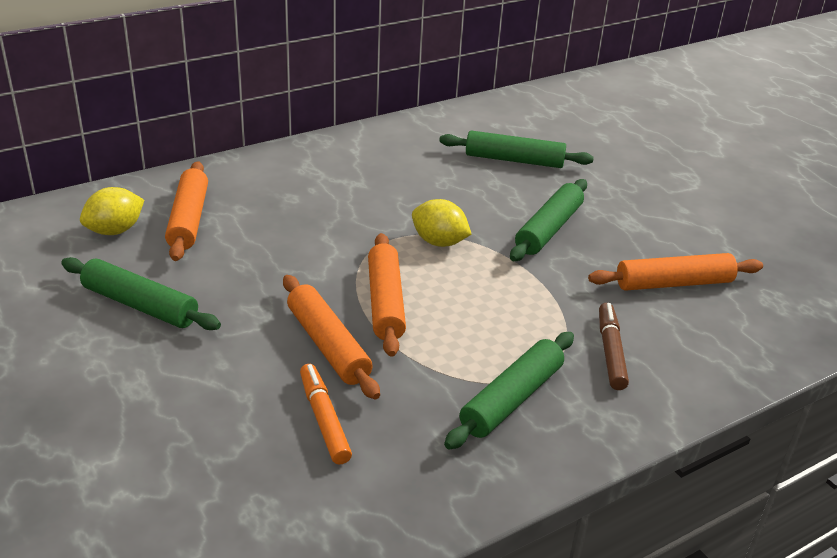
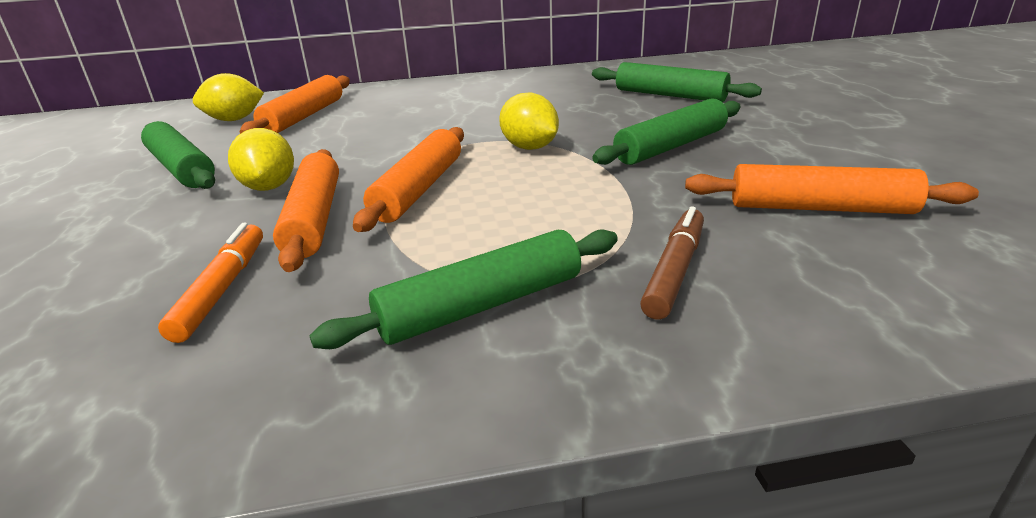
camera: 25 degrees right, 5 degrees down
none -> yellow lemon [228,128,294,191]

